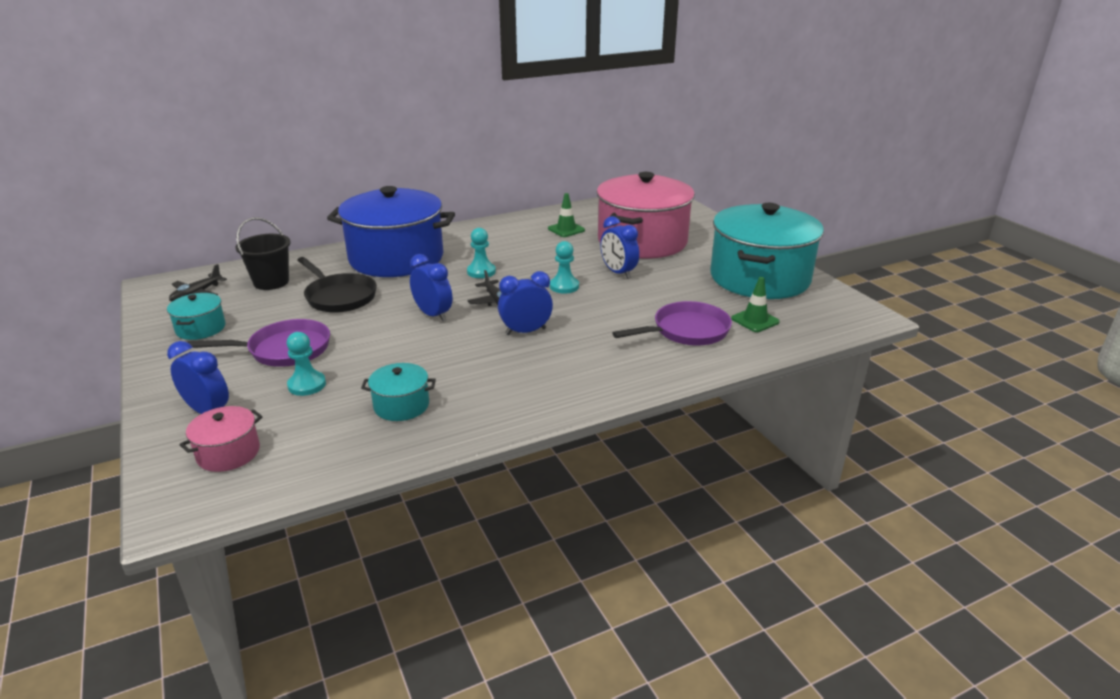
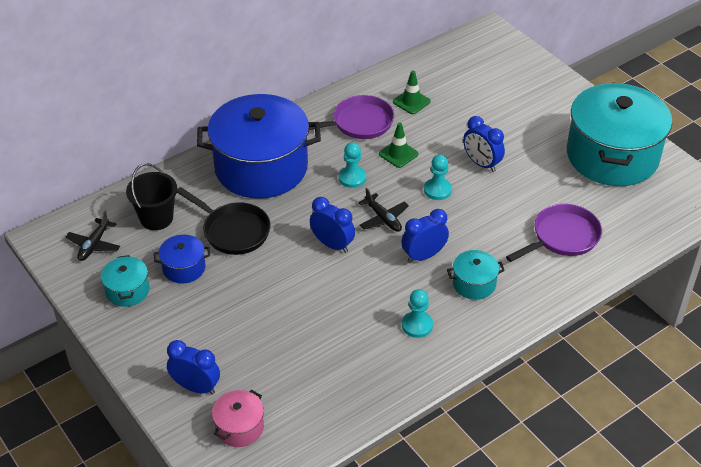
camera: 10 degrees left, 15 degrees up
purple pan [188,319,330,367] -> purple pan moved to [309,95,394,139]
turquoise pawn [287,332,326,396] -> turquoise pawn moved to [402,289,433,338]
turquoise pot [361,363,436,421] -> turquoise pot moved to [447,250,505,300]
pink pot [597,172,695,259] -> none
green traffic cone [731,277,780,332] -> green traffic cone moved to [379,123,419,168]
none -> blue pot [154,235,210,283]

